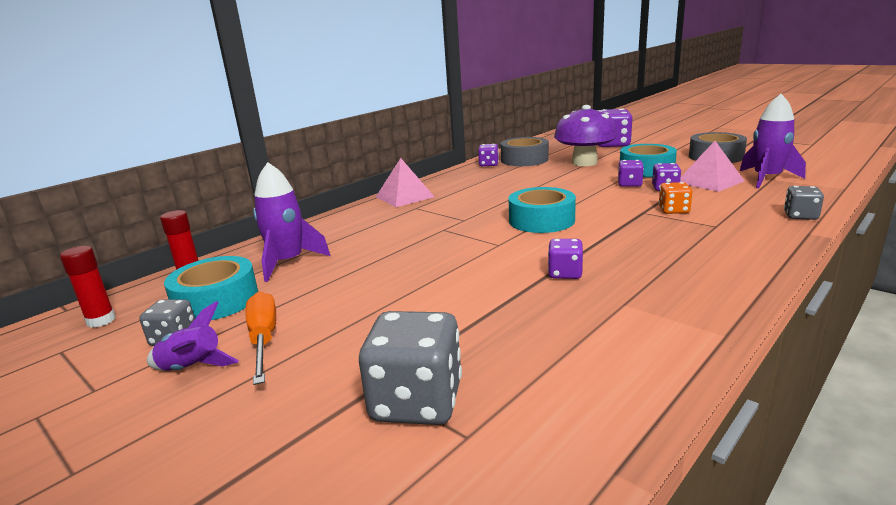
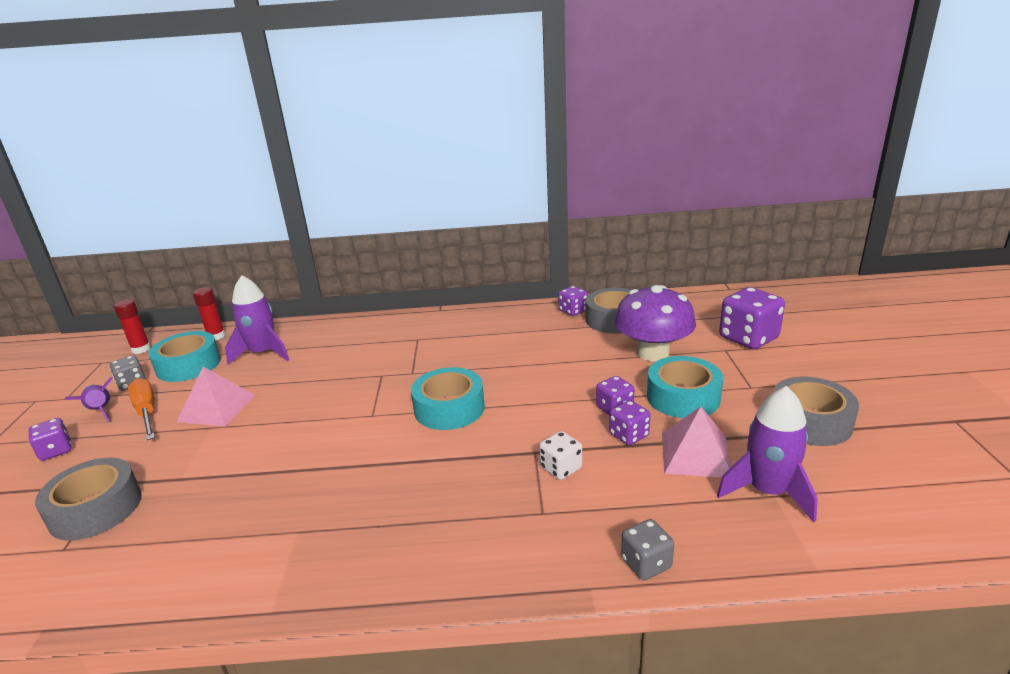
camera: 45 degrees right, 5 degrees up
orange screwdriver [245,292,276,385] -> orange screwdriver turned 60 degrees counterclockwise [128,378,155,440]
grey dice [359,311,462,425] -> grey tape [35,458,142,541]
pink pyramid [376,158,434,207] -> pink pyramid moved to [177,367,255,426]
purple dice [548,239,583,279] -> purple dice moved to [29,418,72,461]
orange dice [659,182,692,214] -> white dice [539,431,582,480]

